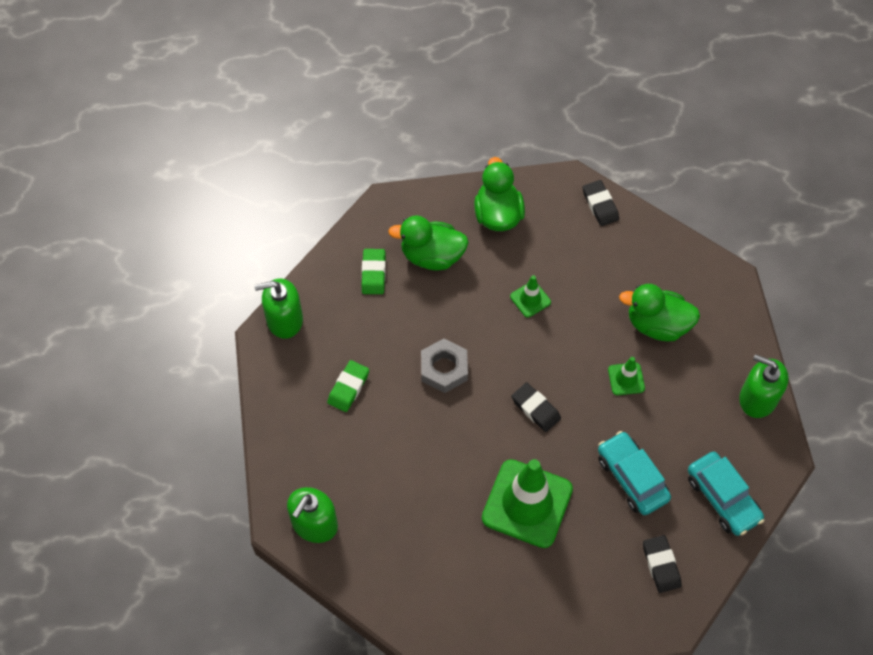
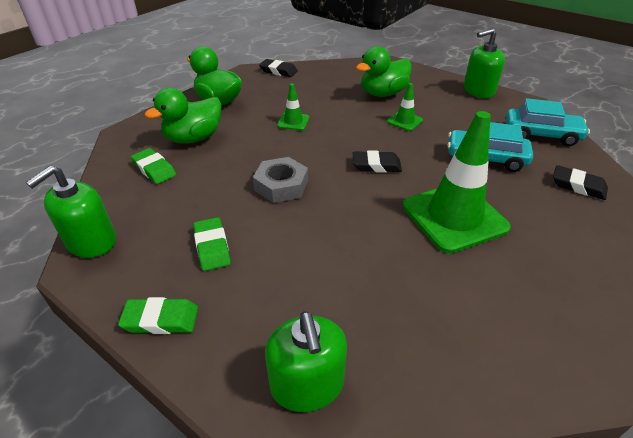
camera: 45 degrees left, 20 degrees down
none -> green eraser [118,297,198,334]

